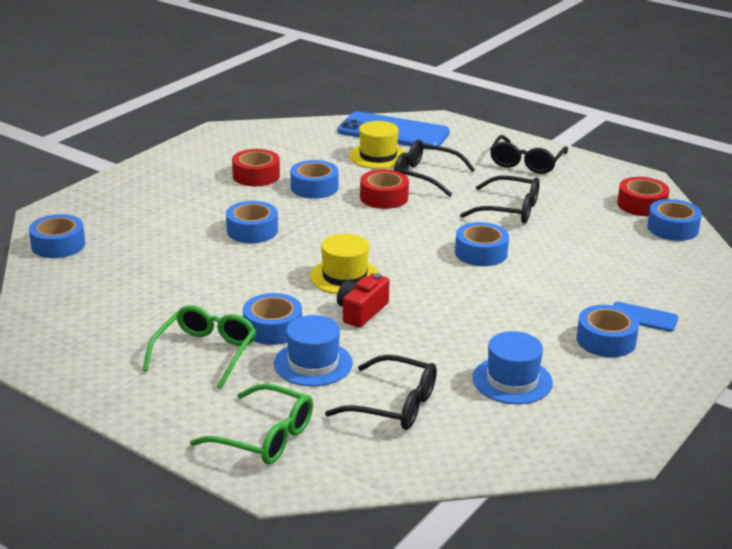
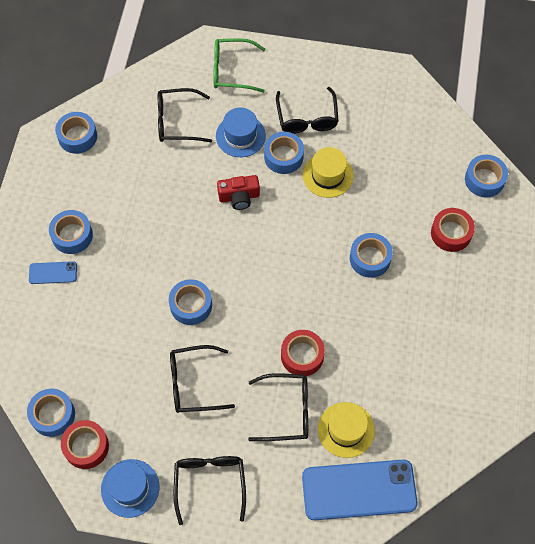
camera: 155 degrees right, 35 degrees up
green glasses [142,305,256,389] -> black glasses [276,87,339,134]
red tape [232,149,280,186] -> red tape moved to [431,208,475,252]
blue tape [290,160,339,199] -> blue tape moved to [55,112,97,154]
yellow hat [310,234,379,294] -> yellow hat moved to [303,147,354,198]
red camera [337,273,390,328] -> red camera turned 75 degrees clockwise [217,175,260,210]
blue hat [472,331,553,404] -> blue hat moved to [101,459,159,518]

